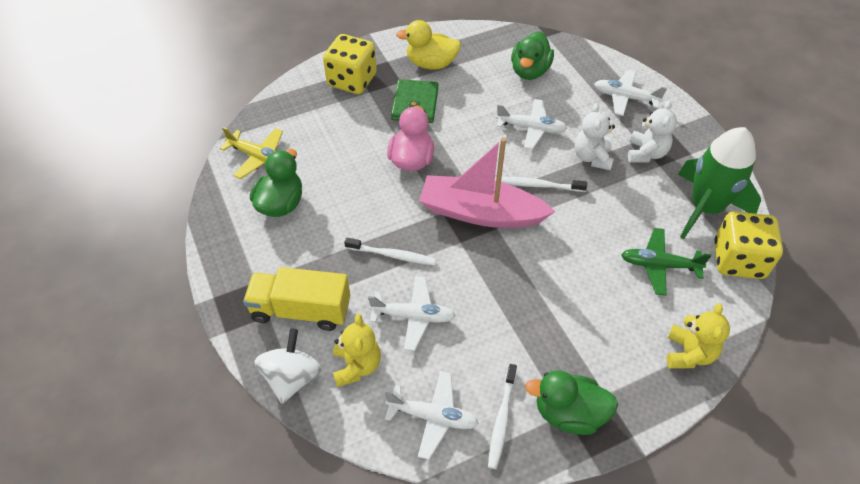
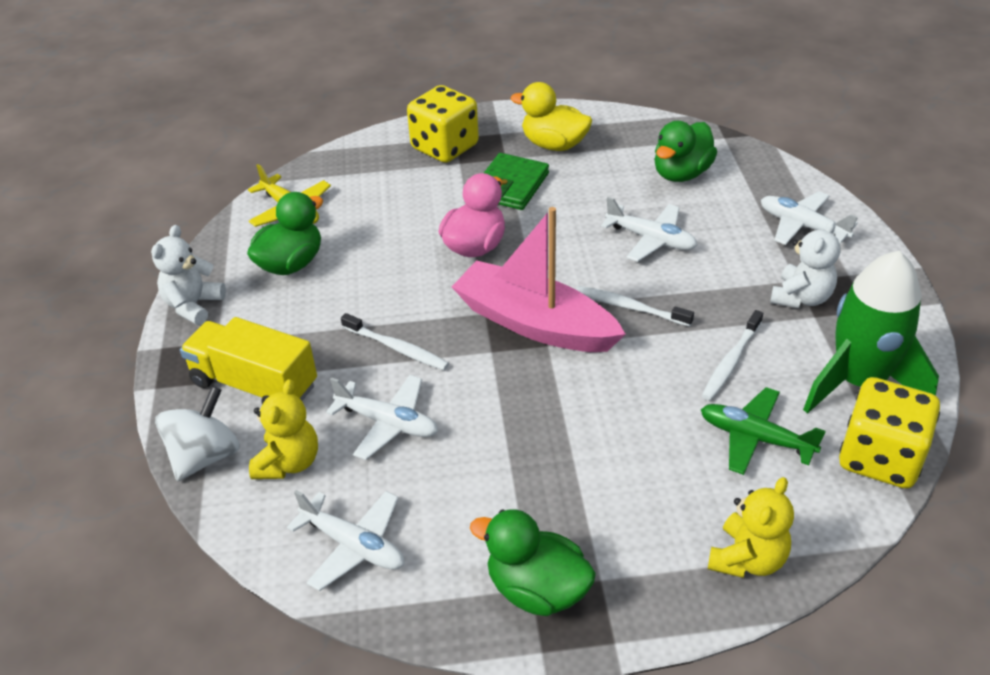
camera: 20 degrees right, 10 degrees down
white toothbrush [488,364,517,469] -> white toothbrush moved to [702,310,763,401]
white teddy bear [575,103,615,170] -> white teddy bear moved to [151,225,226,325]

